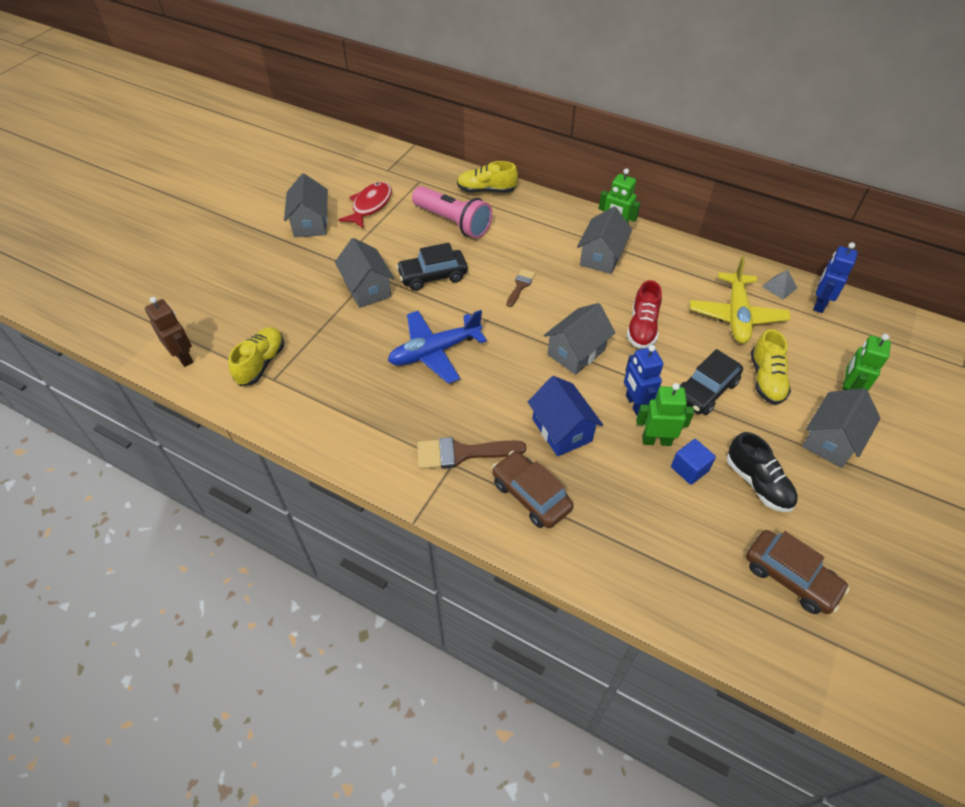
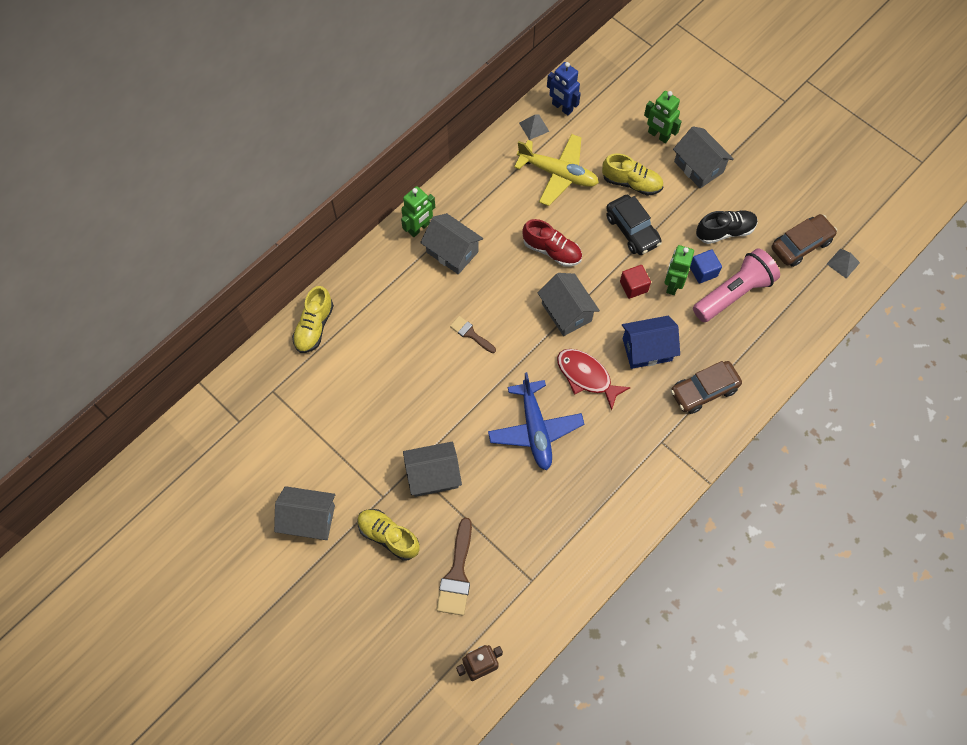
camera: 75 degrees left, 15 degrees up
yellow shoe [228,327,284,386] -> yellow shoe moved to [358,509,420,561]
red fish [339,182,392,229] -> red fish moved to [557,349,631,410]
black car [396,243,468,291] -> none
pink flashlight [412,186,492,238] -> pink flashlight moved to [693,248,780,322]
brown brush [417,437,526,469] -> brown brush moved to [436,518,472,616]
blue robot [624,345,663,415] -> red cube [620,265,651,299]
none -> grey pyramid [827,249,860,278]

